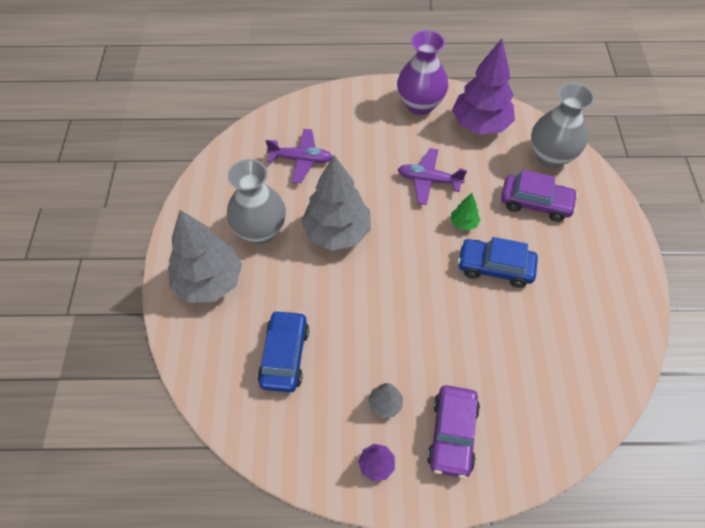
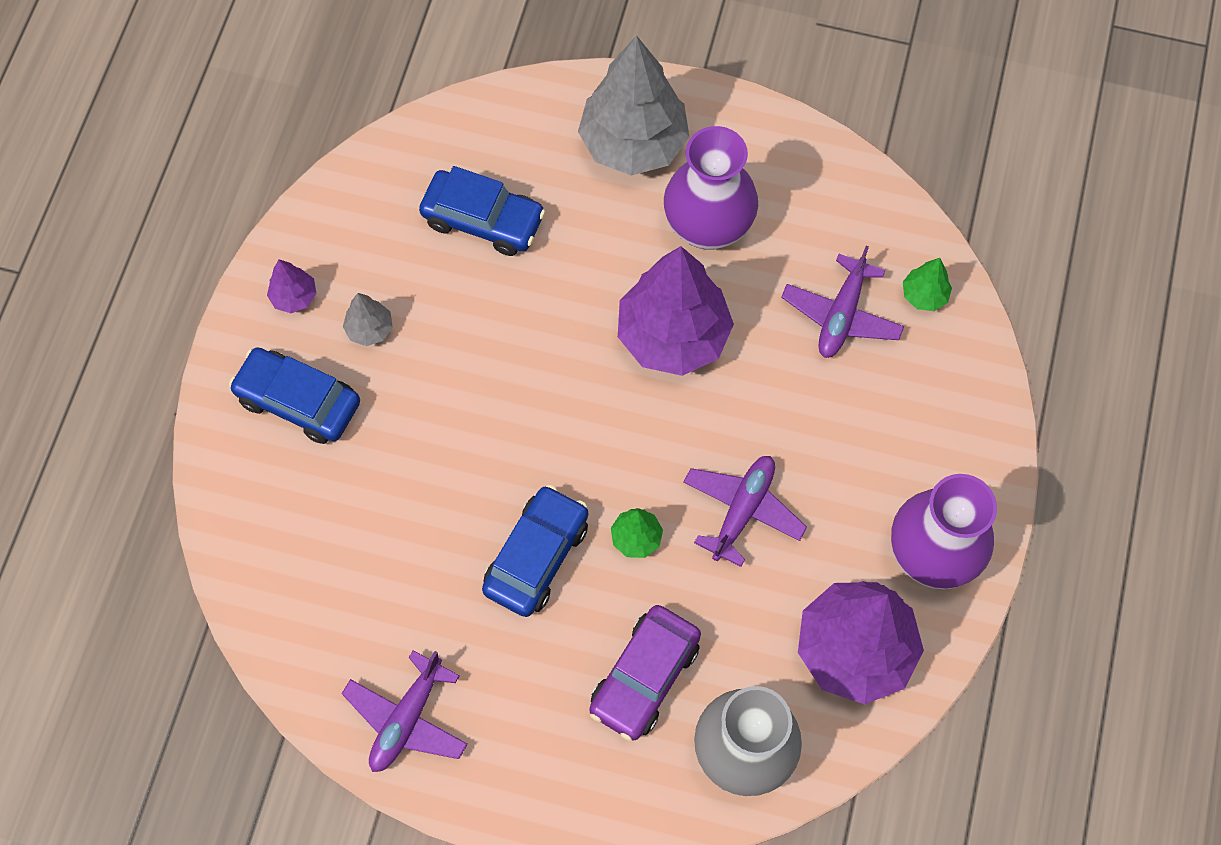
camera: 105 degrees right, 10 degrees up
grey vase [227,159,286,244] -> purple vase [664,126,758,250]
grey tree [301,155,371,250] -> purple tree [618,246,734,376]
purple car [427,385,480,479] -> blue car [229,347,360,444]
none -> purple plane [342,650,468,772]
none -> green tree [903,258,952,311]

